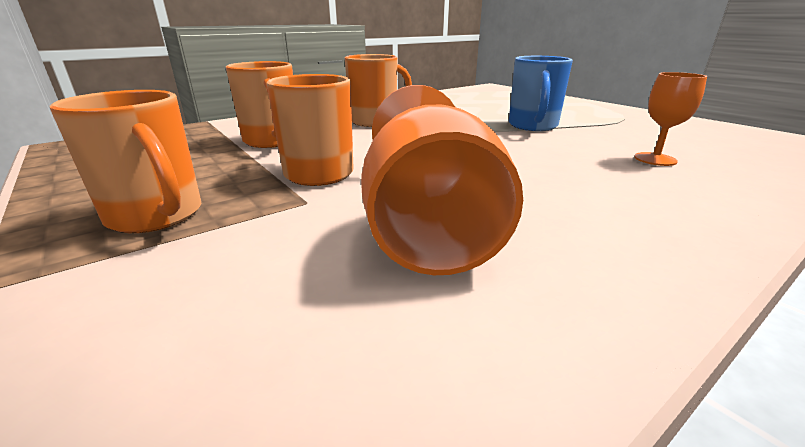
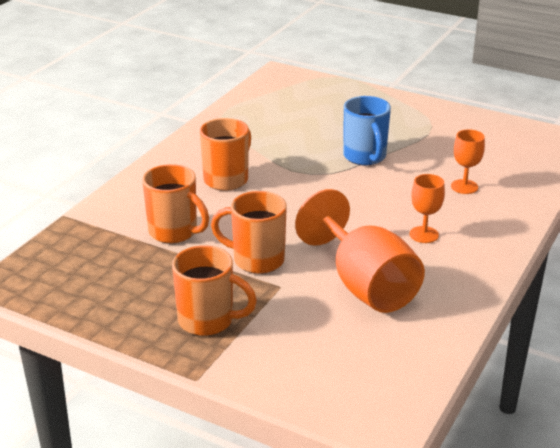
camera: 25 degrees left, 5 degrees up
none -> orange goblet [410,174,445,243]

